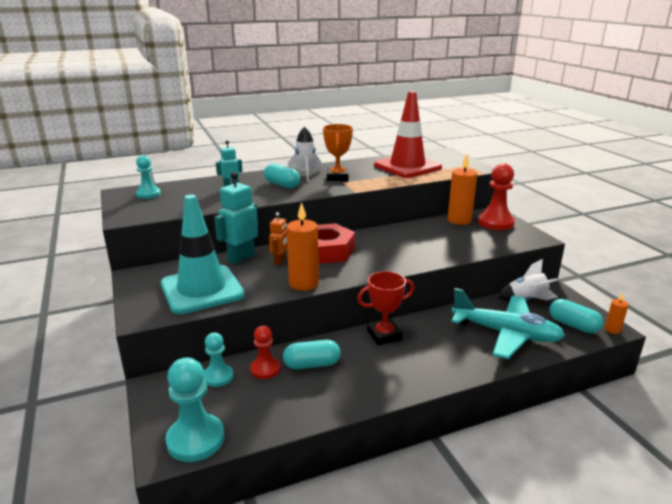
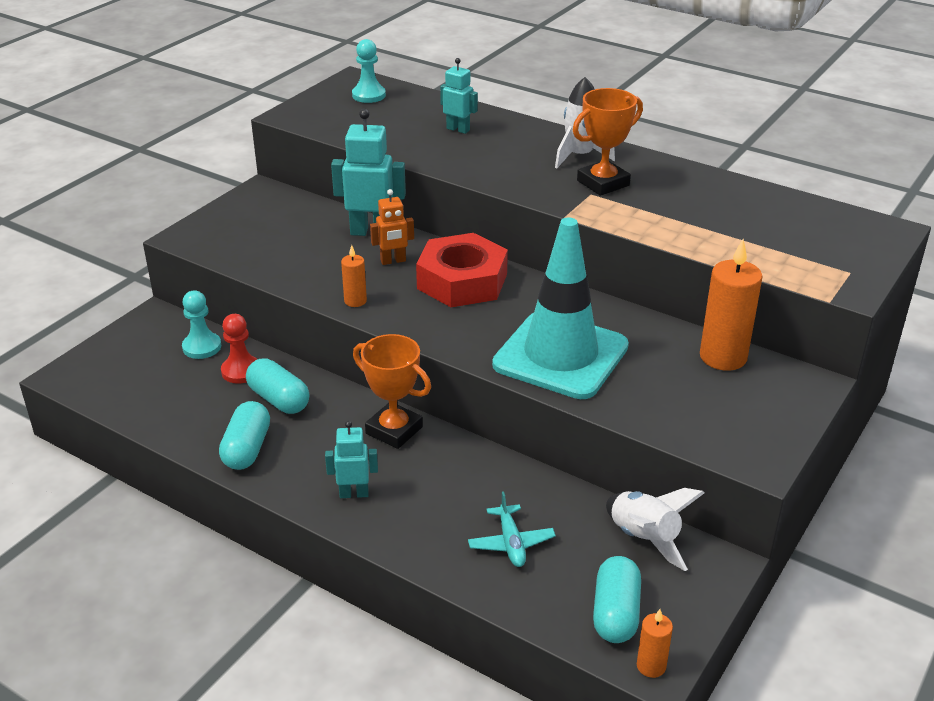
camera: 55 degrees right, 10 degrees up
turquoise traffic cone [161,195,245,314] -> turquoise traffic cone moved to [492,217,629,399]
turquoise pawn [166,357,224,462] -> none
turquoise capsule [264,163,300,188] -> turquoise capsule moved to [219,401,270,470]
orange candle [287,202,319,291] -> orange candle [341,245,367,307], size x0.51
red trophy [357,271,415,345] -> orange trophy [353,334,431,449]
red traffic cone [374,91,442,178] -> none
turquoise plane [451,288,565,359] -> turquoise plane [468,491,556,567], size x0.44
red pawn [478,163,515,230] -> none
none -> turquoise robot [325,421,378,498]

